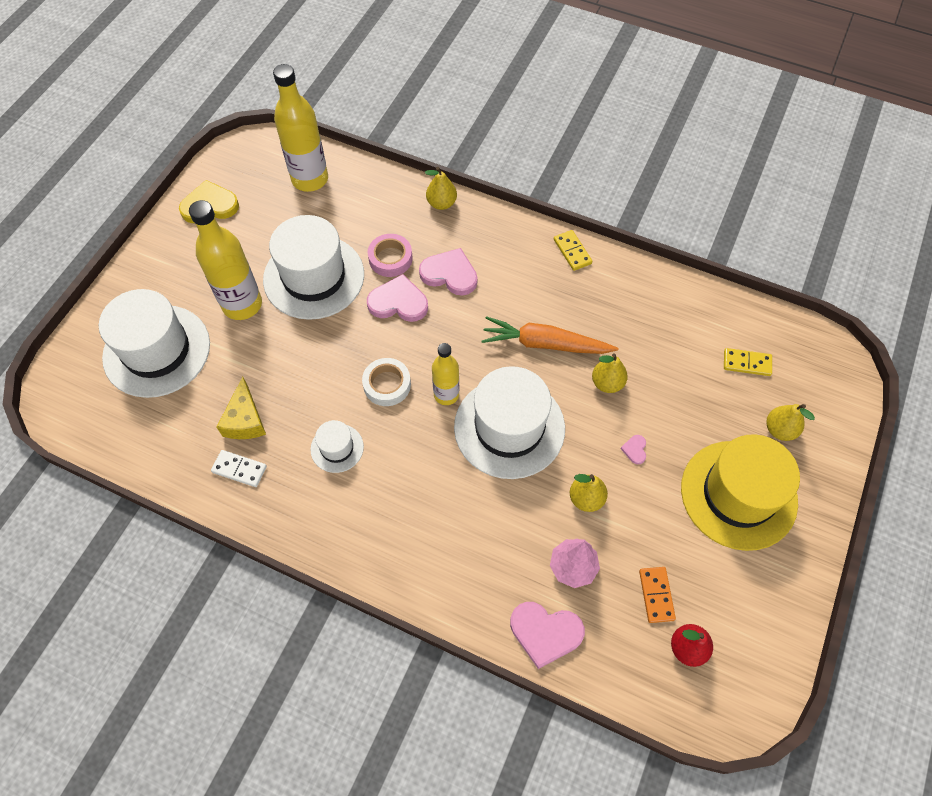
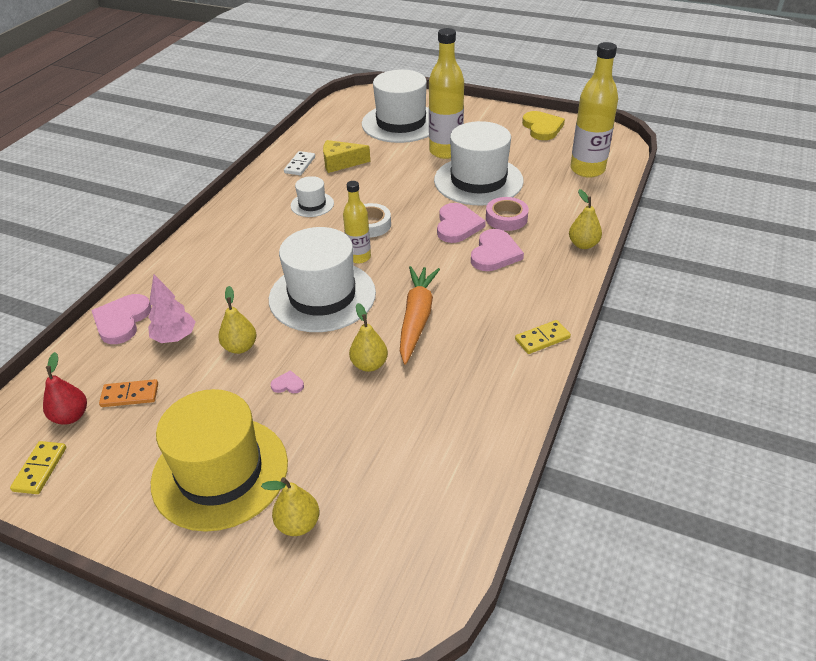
camera: 90 degrees right, 20 degrees down
yellow domino [724,348,772,376] -> yellow domino moved to [10,441,66,494]

